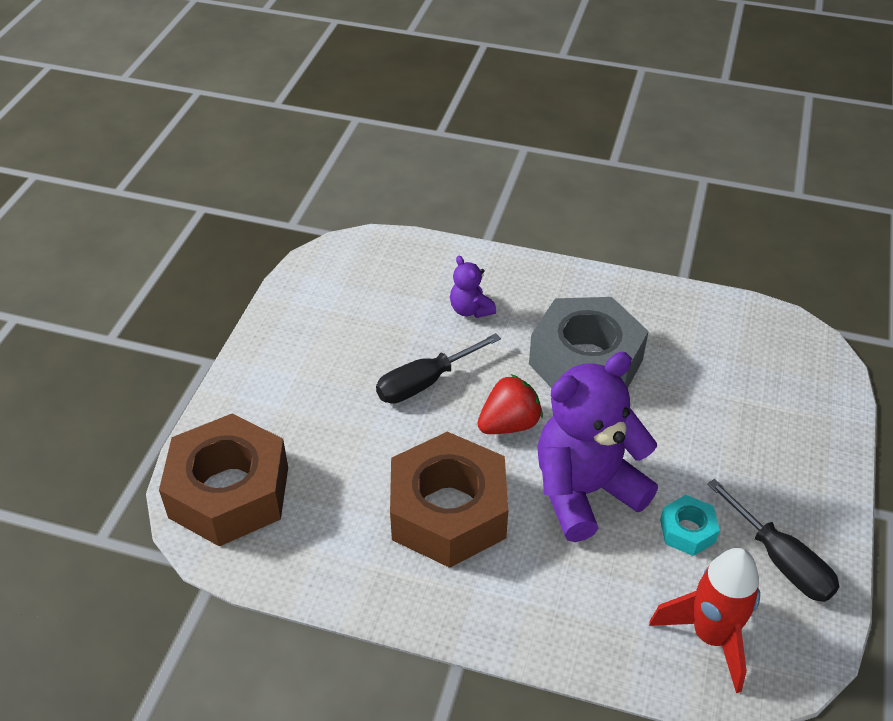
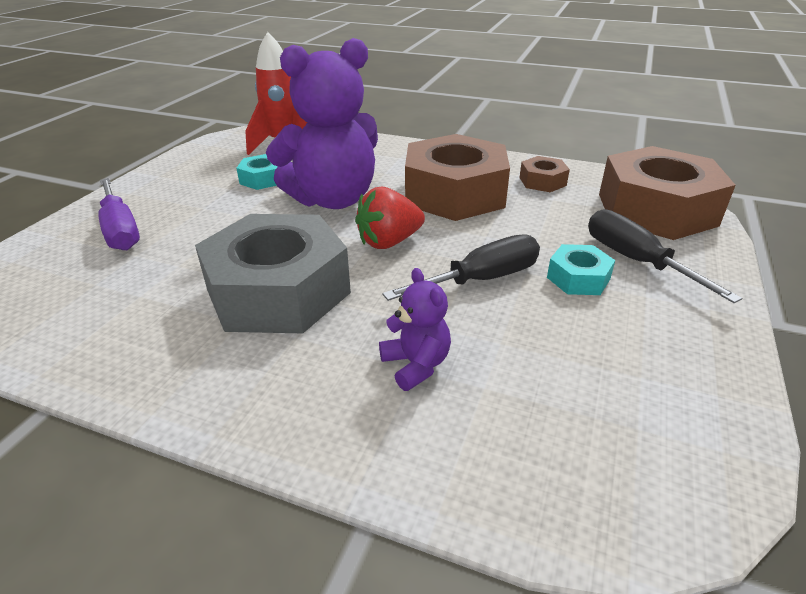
camera: 175 degrees left, 10 degrees down
black screwdriver [707,479,840,602] -> black screwdriver moved to [588,209,742,303]
none -> purple screwdriver [98,178,140,250]
none -> brown nut [519,156,570,192]
none -> turquoise nut [547,244,615,295]

